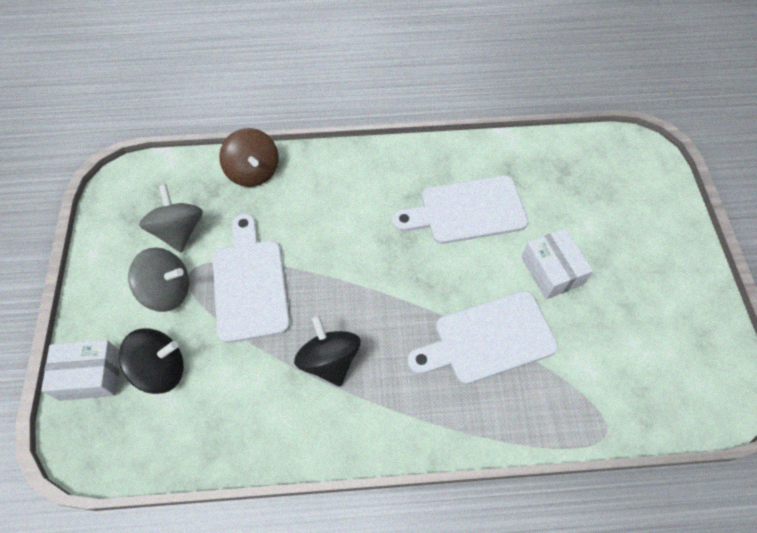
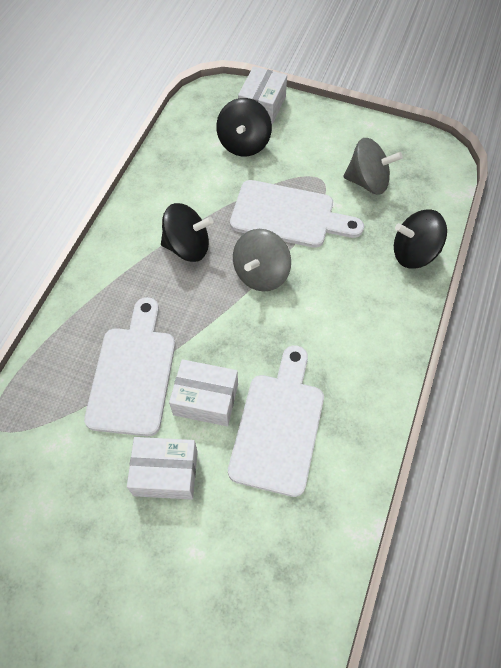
camera: 115 degrees right, 0 degrees up
grey spinning top [128,248,189,312] -> grey spinning top moved to [233,229,291,292]
brown spinning top [219,128,279,187] -> black spinning top [394,209,447,269]
none -> white box [169,359,238,426]

